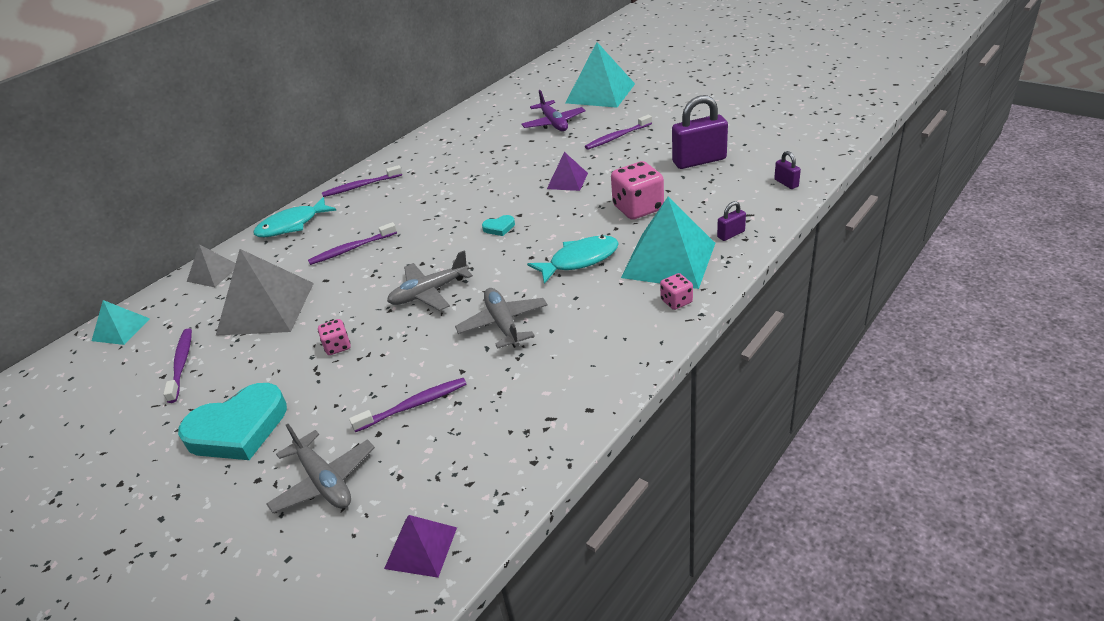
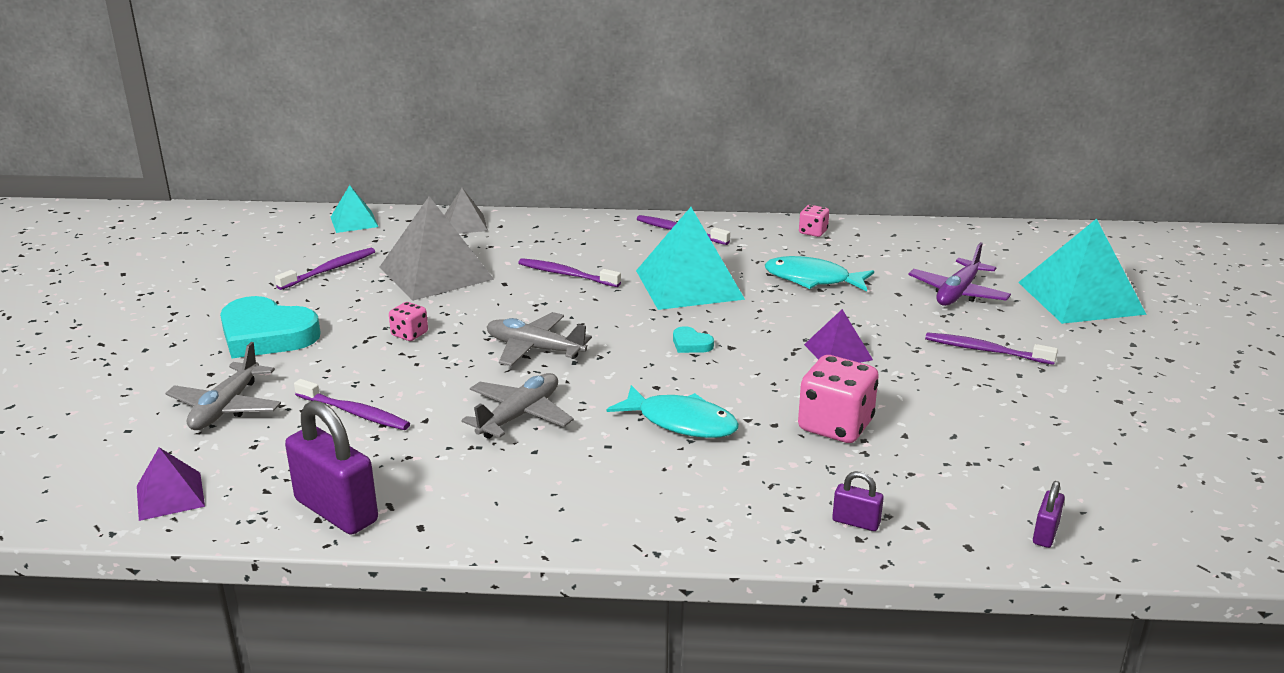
camera: 50 degrees right, 10 degrees down
turquoise fish [253,197,337,237] -> turquoise fish moved to [765,256,874,292]
turquoise pyramid [621,197,715,289] -> turquoise pyramid moved to [636,207,745,310]
pink dice [660,273,693,310] -> pink dice moved to [799,205,829,237]
purple padlock [672,95,728,169] -> purple padlock moved to [285,400,378,535]

